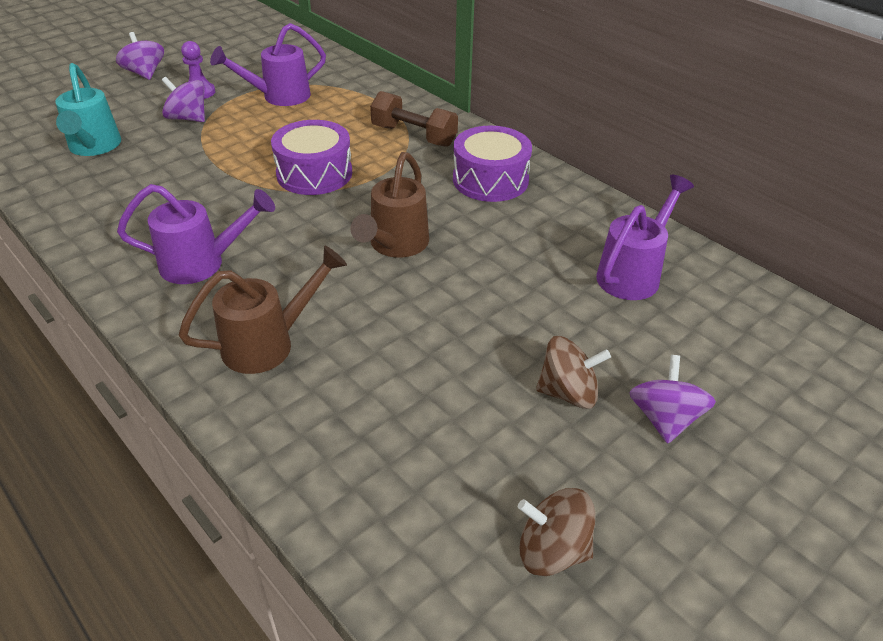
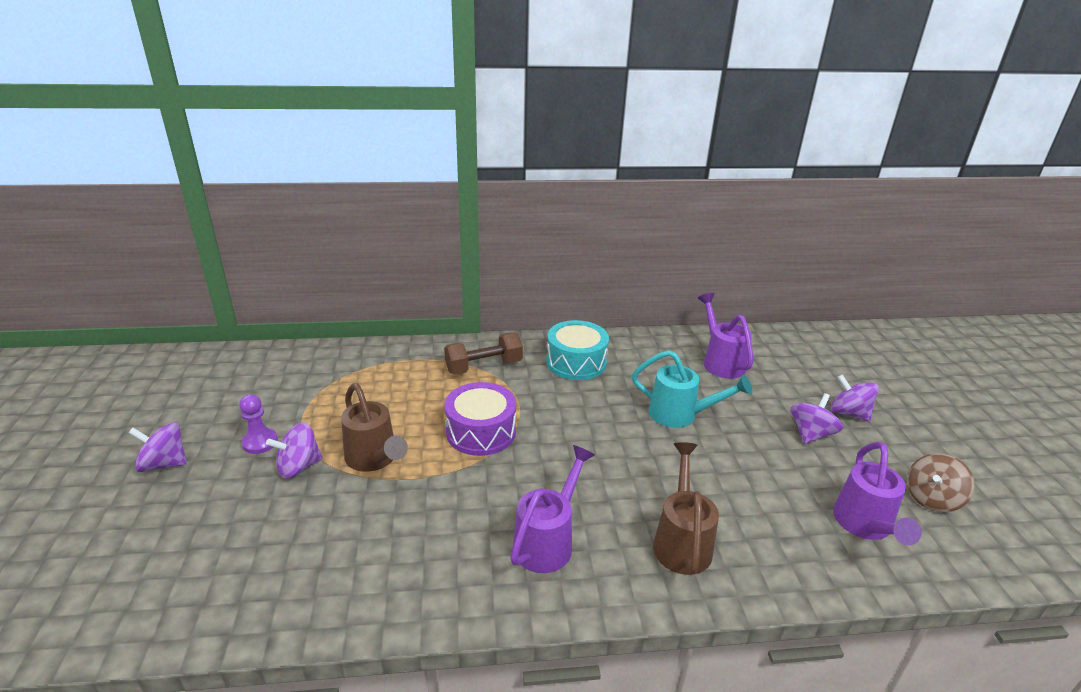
camera: 55 degrees left, 10 degrees down
turquoise watering can [56,63,121,156] -> turquoise watering can moved to [632,350,752,428]
purple watering can [210,23,326,106] -> purple watering can moved to [833,442,922,545]
brown watering can [351,152,429,258] -> brown watering can moved to [341,383,408,472]
purple drum [453,126,532,202] -> turquoise drum [546,320,609,380]
brown spinning top [536,336,611,409] -> purple spinning top [791,393,843,444]

